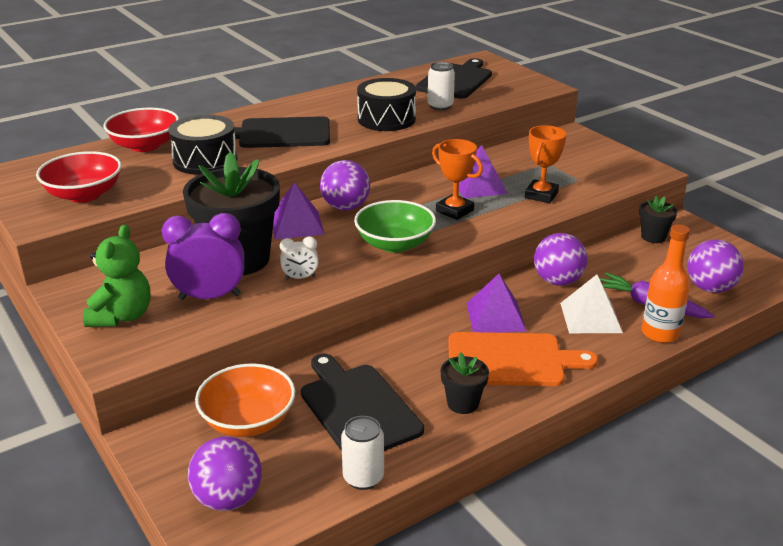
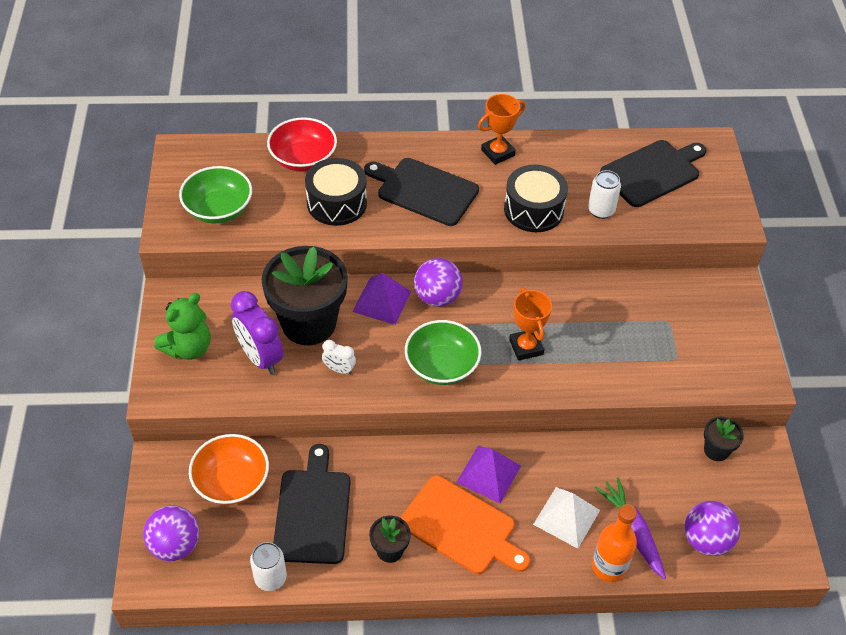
camera: 30 degrees right, 20 degrees up
red bowl [36,151,122,203] -> green bowl [179,166,252,223]
purple clock [162,213,245,300] -> purple clock turned 150 degrees counterclockwise [231,291,283,375]
purple pyramid [458,145,508,198] -> none
orange trophy [525,125,566,203] -> orange trophy moved to [478,94,525,165]
purple ball [534,233,587,286] -> none

